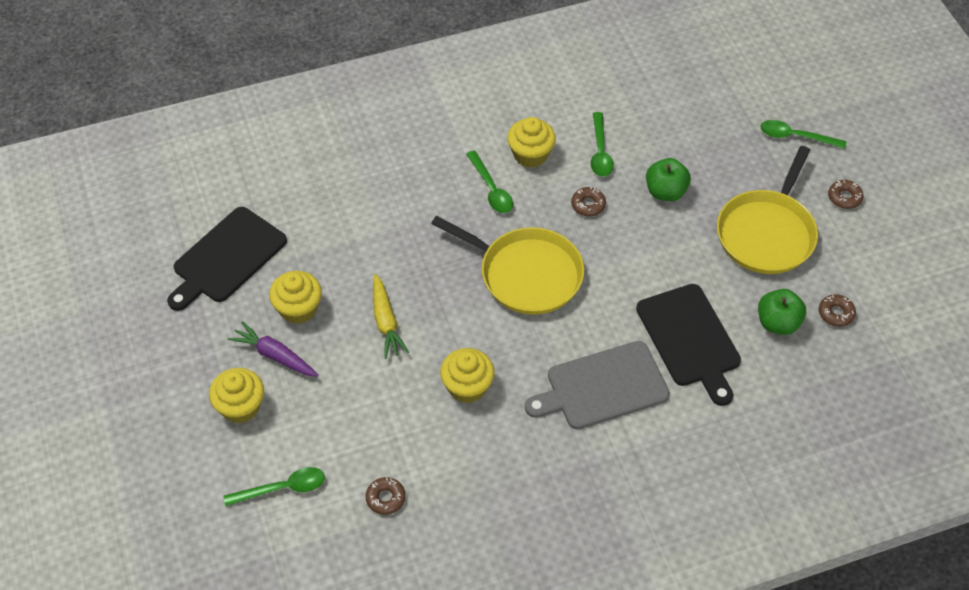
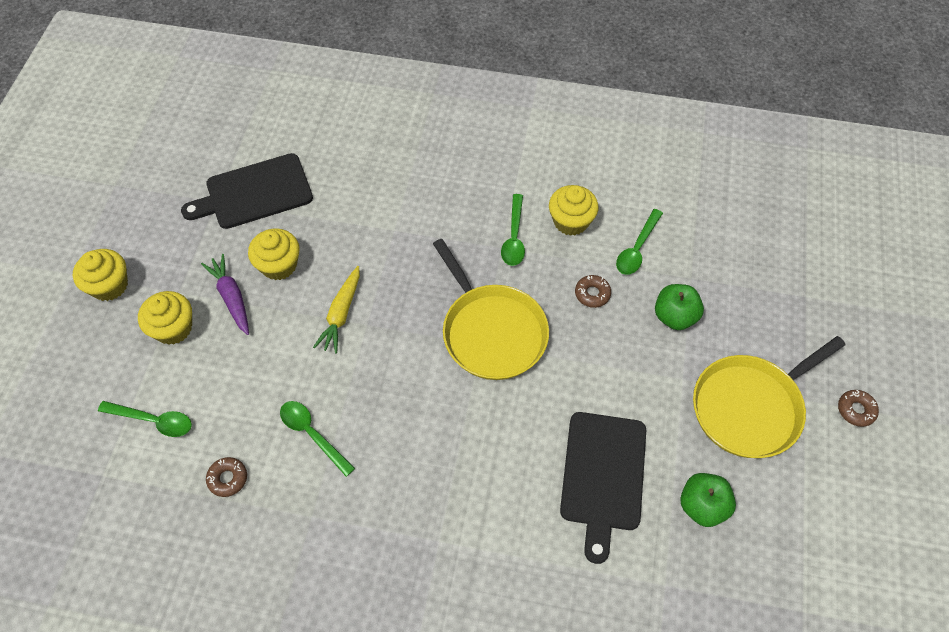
camera: 30 degrees right, 5 degrees up
yellow cupcake [440,348,494,403] -> yellow cupcake moved to [73,249,128,301]
grey cutting board [525,341,670,429] -> none
green spoon [760,120,846,149] -> green spoon moved to [280,401,355,477]
brown donut [819,294,856,327] -> none

